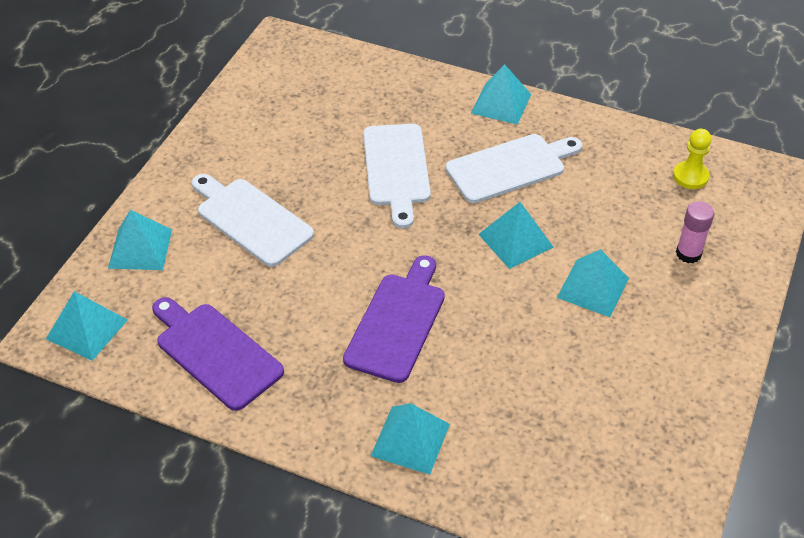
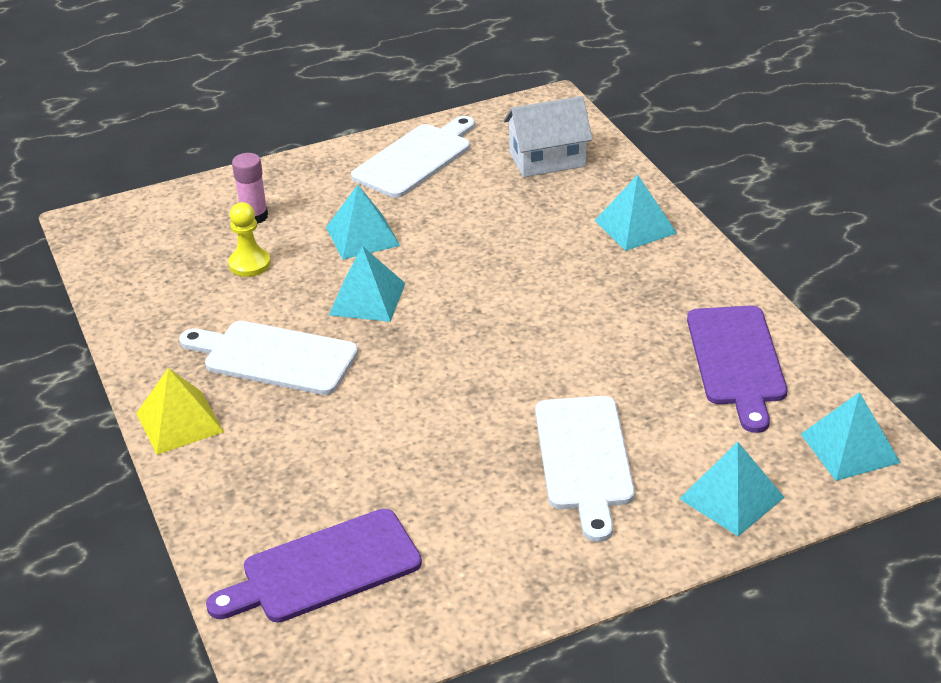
camera: 135 degrees left, 10 degrees down
purple cutting board [343,255,445,383] -> purple cutting board moved to [206,509,422,622]
white cutting board [363,124,431,228] -> white cutting board moved to [351,116,475,198]
turquoise pyramid [471,64,531,125] -> yellow pyramid [136,368,224,455]
yellow pawn [673,129,712,189] -> yellow pawn moved to [228,202,271,277]
none -> white house [504,96,593,177]

